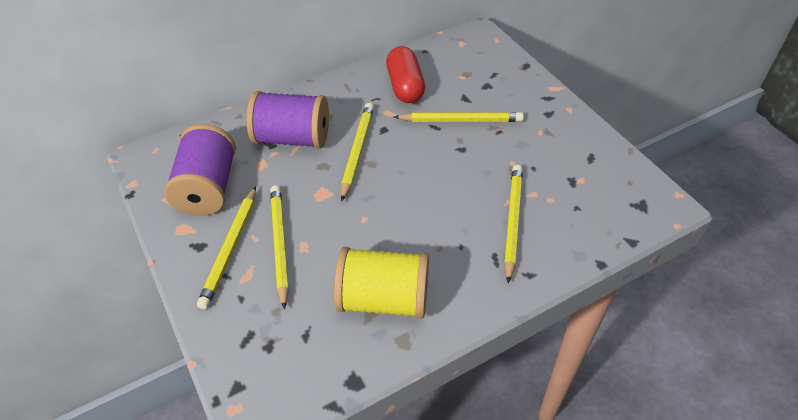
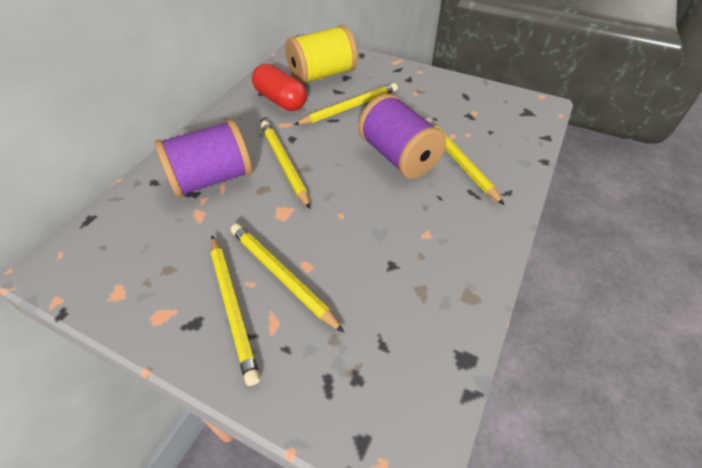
camera: 35 degrees left, 0 degrees up
purple spool [164,124,236,216] -> purple spool moved to [358,94,446,179]
yellow spool [334,247,429,319] -> yellow spool moved to [285,25,358,85]

